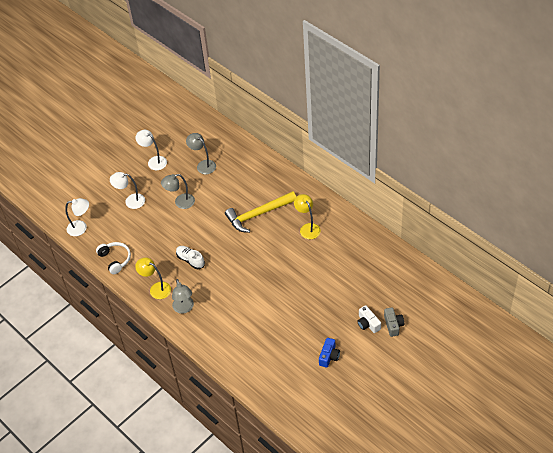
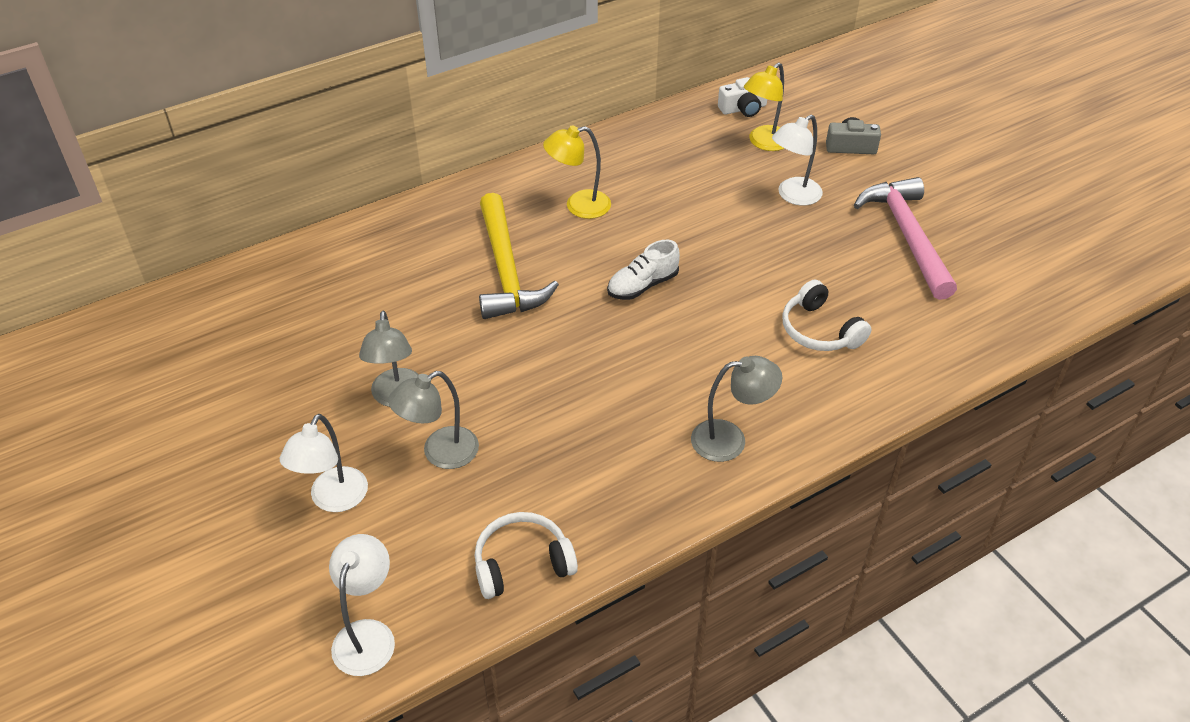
camera: 80 degrees left, 5 degrees down
white lamp [135,130,167,170] -> white lamp moved to [772,114,823,206]
yellow lamp [135,257,171,299] -> yellow lamp moved to [744,63,784,151]
white shoe [176,246,205,269] -> white shoe moved to [607,240,680,300]
grey lamp [186,133,216,174] -> grey lamp moved to [388,371,479,469]
blue camera [319,338,340,368] -> pink hammer [854,177,957,300]
white camera [357,305,381,333] -> white camera moved to [718,77,767,117]
none -> white headphones [782,280,872,351]

